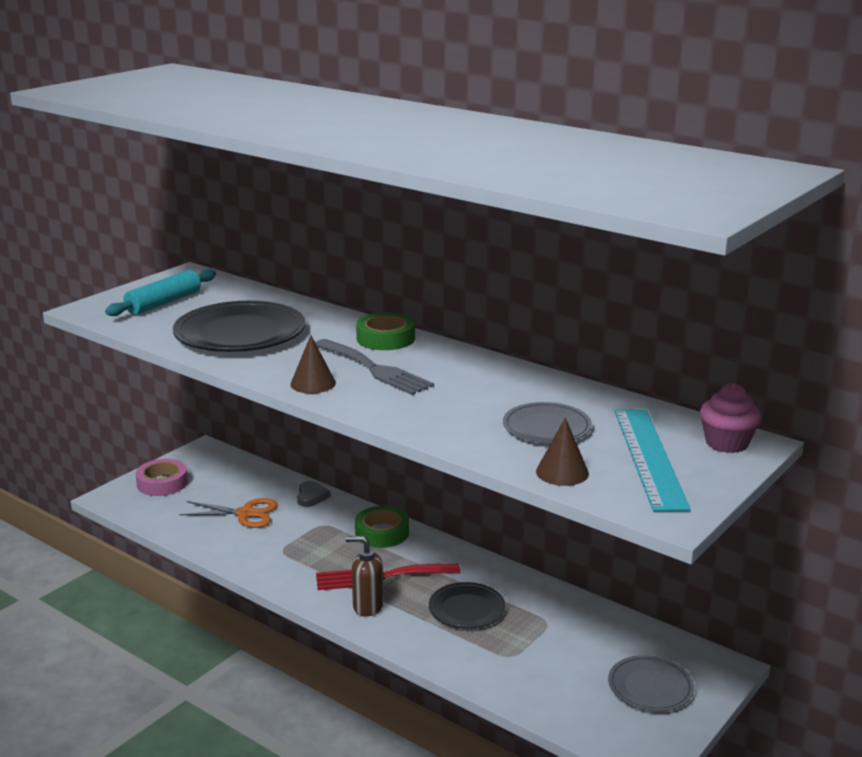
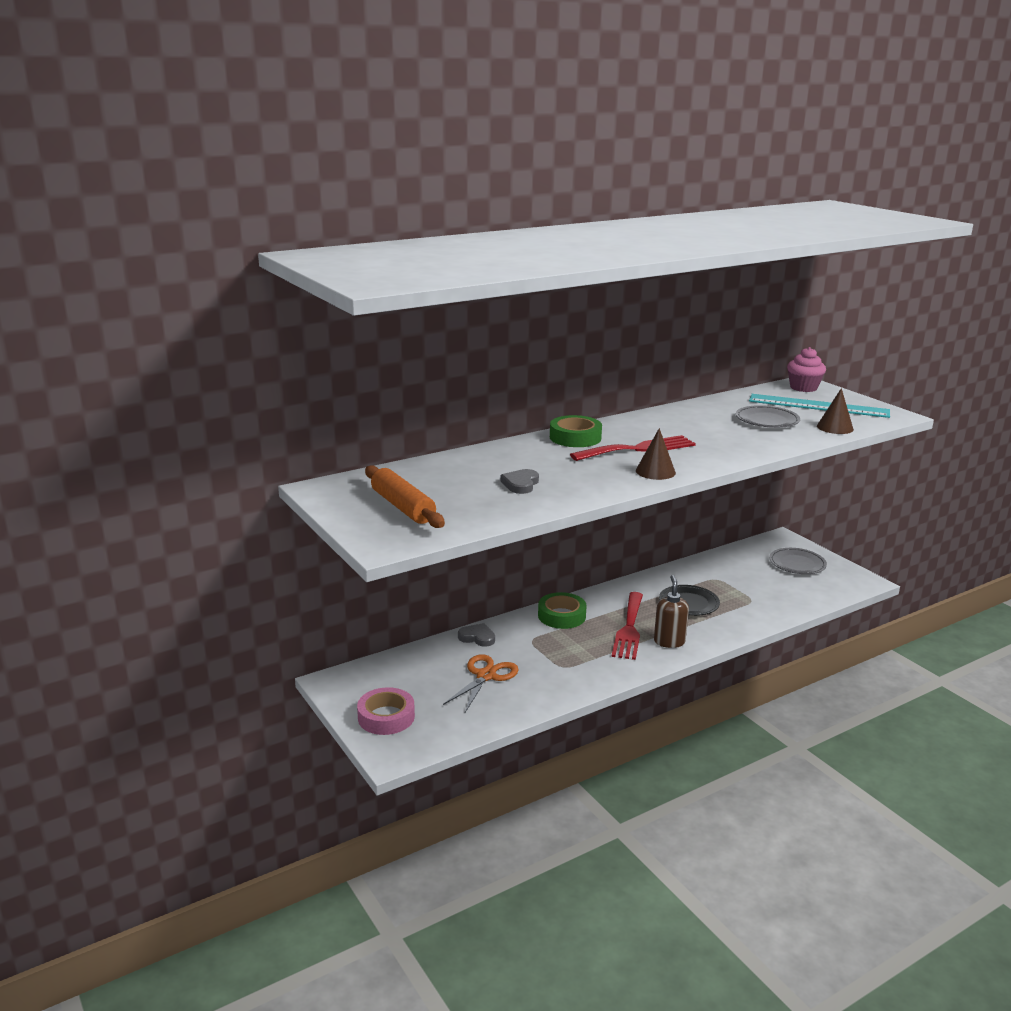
camera: 70 degrees left, 0 degrees up
turquoise rolling pin [105,269,216,316] -> orange rolling pin [365,465,445,528]
black plate [173,301,305,352] -> grey heart [500,469,539,494]
grey fork [315,339,434,395] -> red fork [570,435,696,461]
brown soap dispenser [345,536,384,617] -> brown soap dispenser turned 150 degrees clockwise [654,575,689,648]

